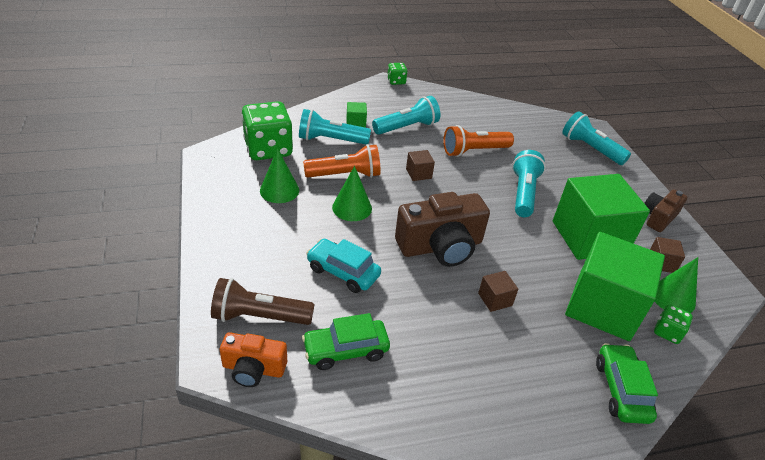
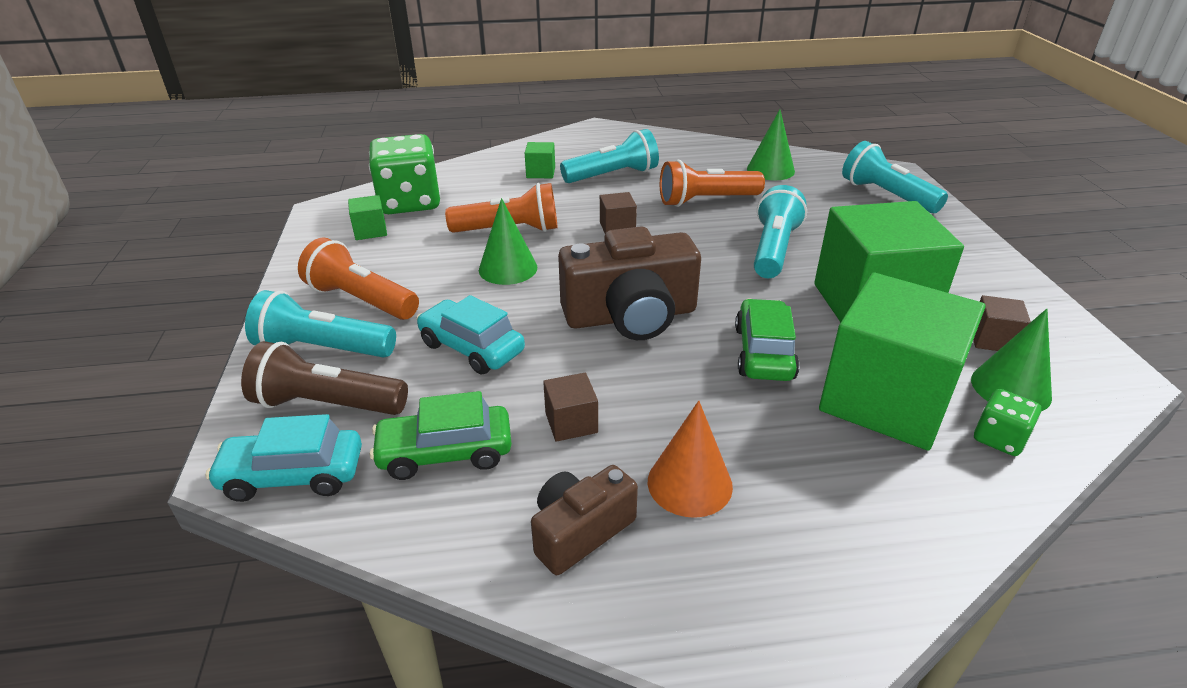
camera: 10 degrees right, 5 degrees down
orange camera [220,332,287,387] -> turquoise car [206,414,362,502]
green cone [260,148,299,203] -> green cone moved to [747,109,795,180]
turquoise flashlight [299,109,371,144] -> turquoise flashlight moved to [245,290,396,358]
green dice [387,63,407,85] -> none
brown cube [478,271,518,312] -> brown cube moved to [543,373,598,442]
green car [596,343,658,424] -> green car moved to [735,299,800,381]
brown camera [644,190,687,232] -> brown camera moved to [531,465,638,575]
none -> orange flashlight [298,238,419,320]
none -> green cube [348,195,387,240]
none -> orange cone [648,401,733,518]

